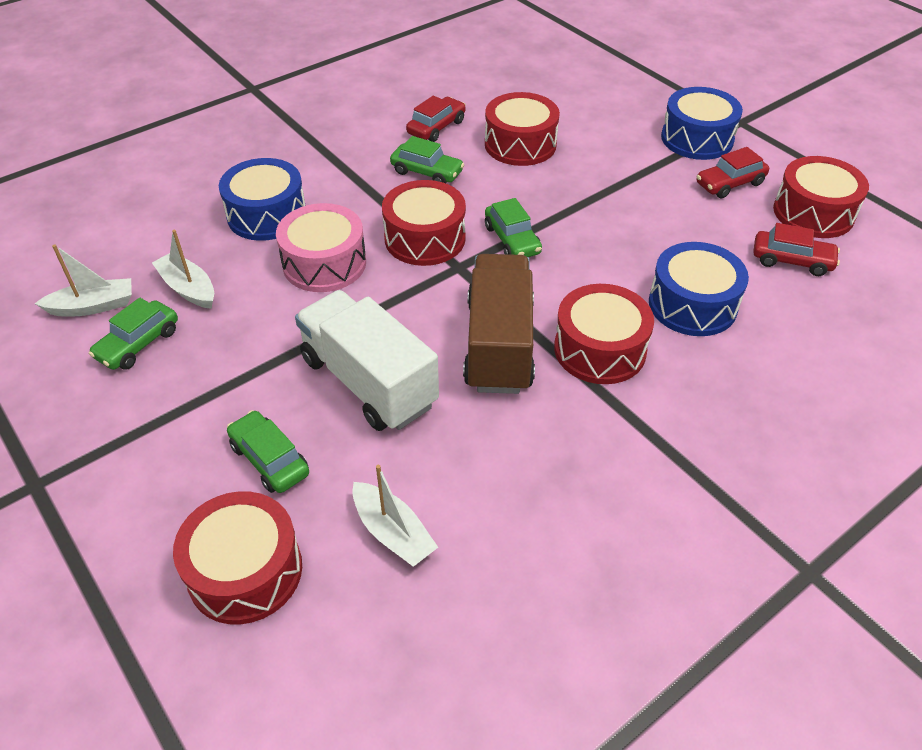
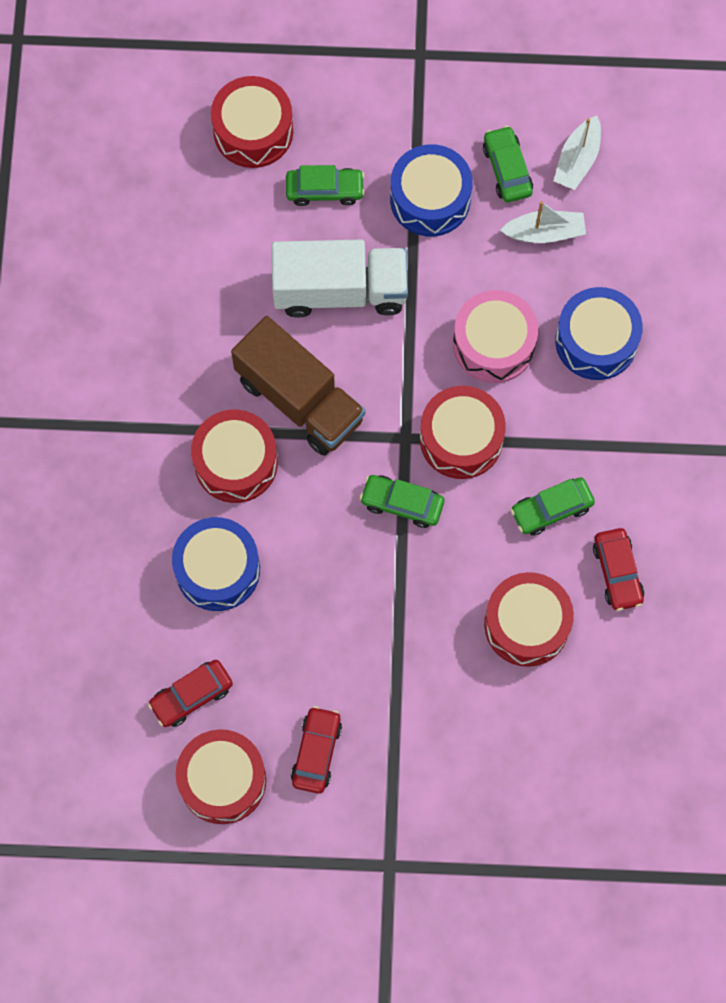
camera: 130 degrees right, 25 degrees up
white boat [353,465,438,567] -> none
blue drum [661,87,743,160] -> blue drum moved to [390,144,473,237]

